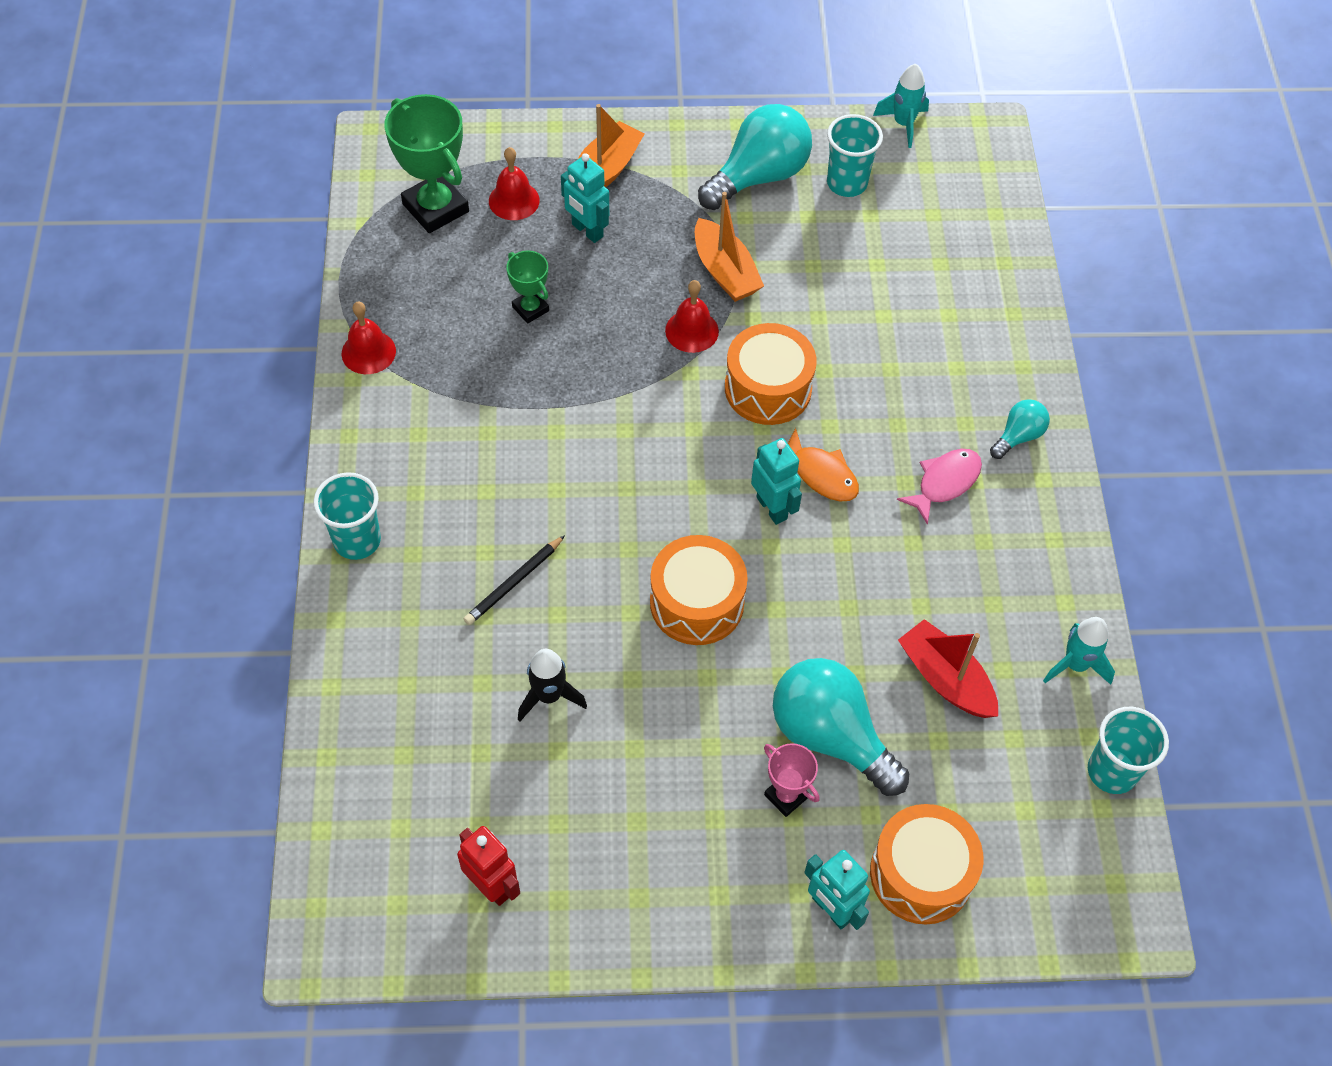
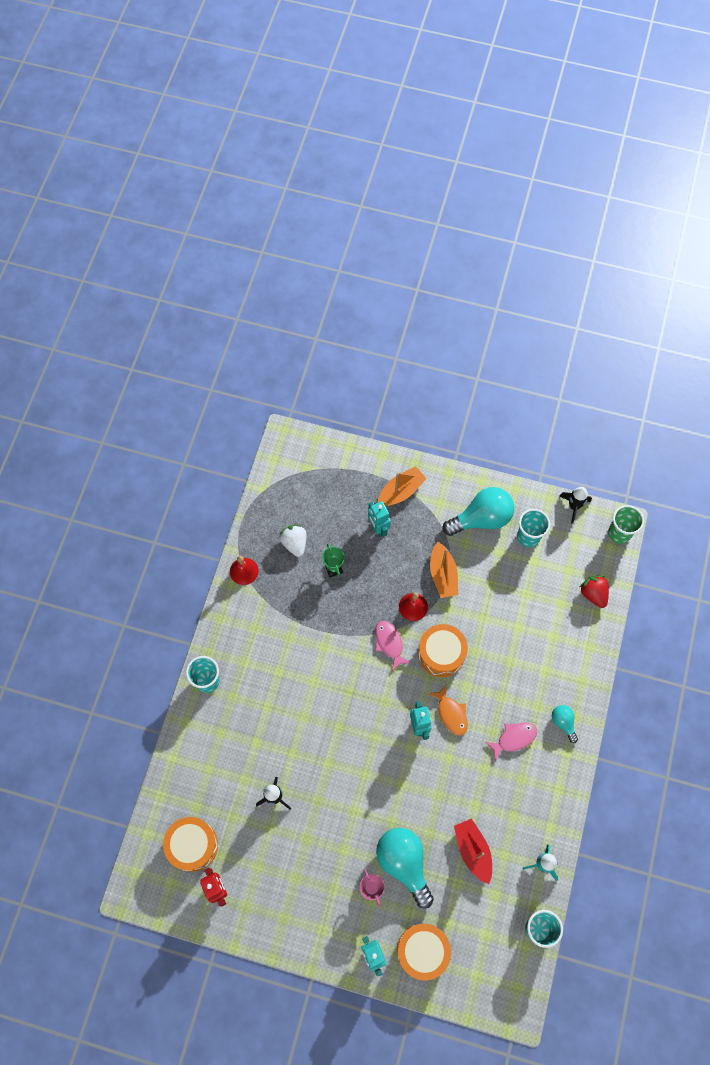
camera: 20 degrees right, 10 degrees up
green trophy [384,94,469,233] -> none
black pencil [464,535,565,625] -> none
red bell [489,147,540,220] -> none
orange drum [650,535,748,645] -> orange drum moved to [163,817,218,872]
turquoise rocket [873,64,929,148] -> black rocket [559,487,592,523]
turquoise light bulb [990,399,1050,459] -> turquoise light bulb turned 90 degrees counterclockwise [552,705,578,743]
none -> white strawberry [280,525,306,557]
none -> pink fish [375,621,411,671]
none -> red strawberry [580,576,609,608]
none -> green cup [608,505,644,544]

